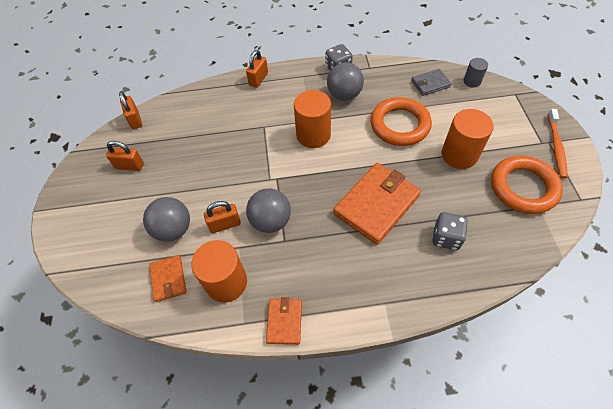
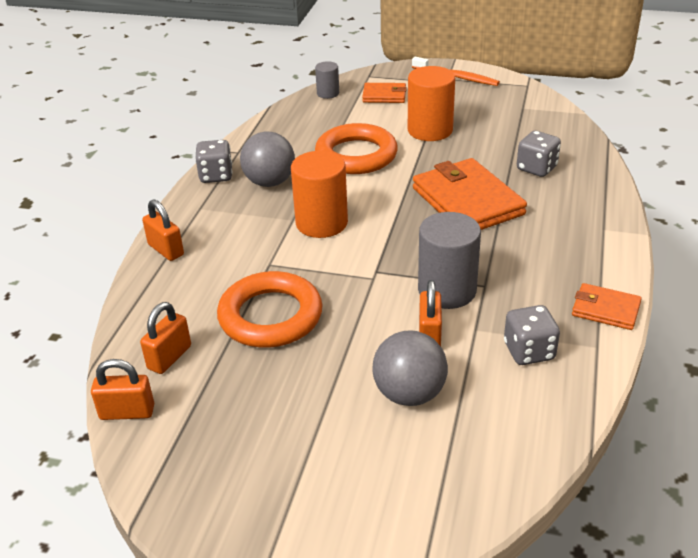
camera: 70 degrees left, 20 degrees down
orange padlock [106,141,144,171] -> orange padlock moved to [140,302,191,374]
orange wallet [149,255,186,302] -> orange wallet moved to [362,83,407,103]
orange cylinder [191,240,247,303] -> grey dice [504,305,560,365]
grey ball [246,188,291,233] -> grey cylinder [418,212,481,309]
grey wallet [411,69,451,96] -> none
orange ring [491,156,563,214] -> orange ring moved to [217,271,322,348]

